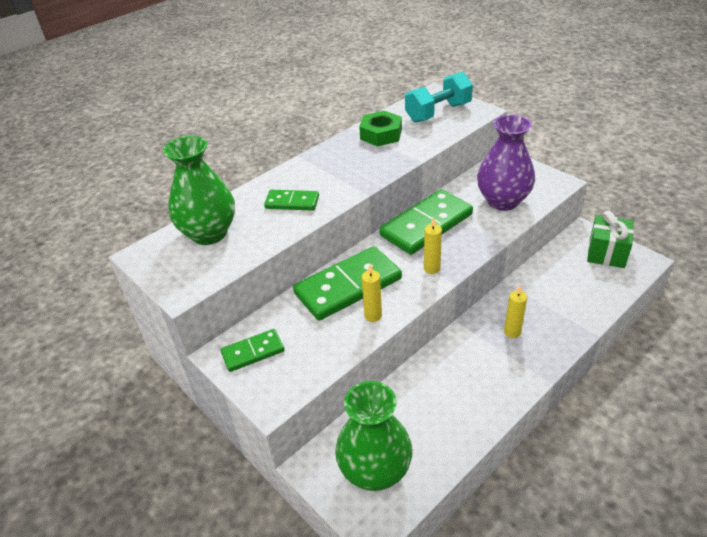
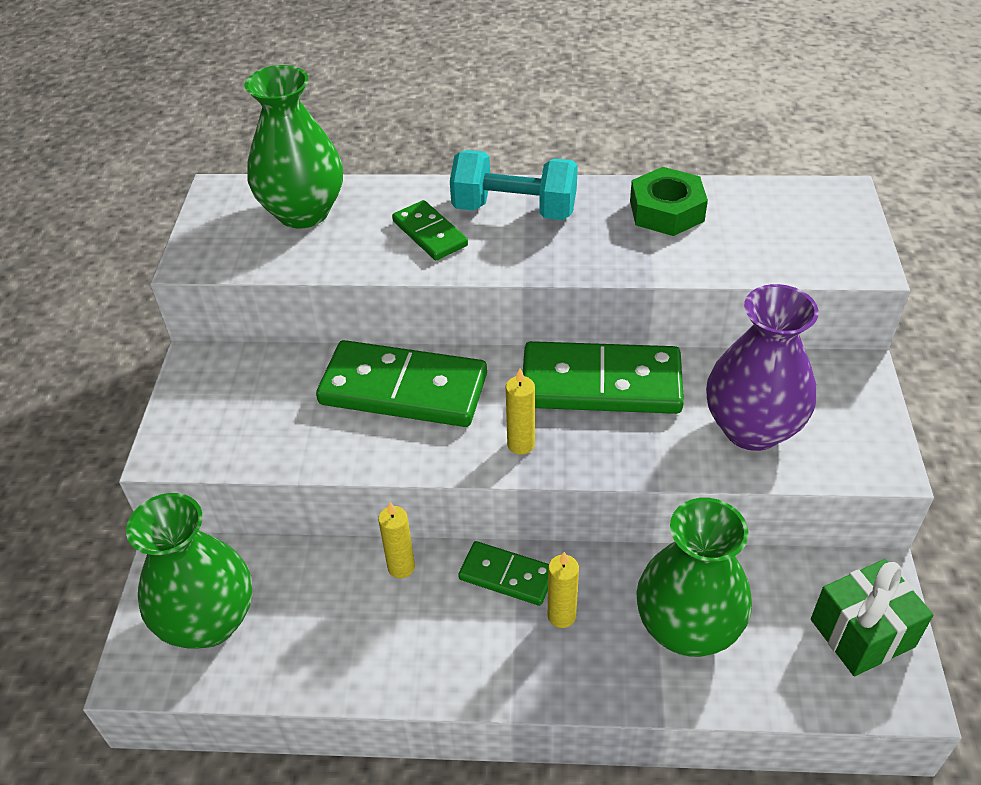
camera: 45 degrees right, 5 degrees up
green domino [220,329,284,372] -> green domino moved to [458,541,549,606]
yellow candle [362,264,382,322] -> yellow candle moved to [378,502,415,578]
turquoise dumbbell [405,72,473,123] -> turquoise dumbbell moved to [450,150,578,220]
none -> green vase [636,498,752,657]

